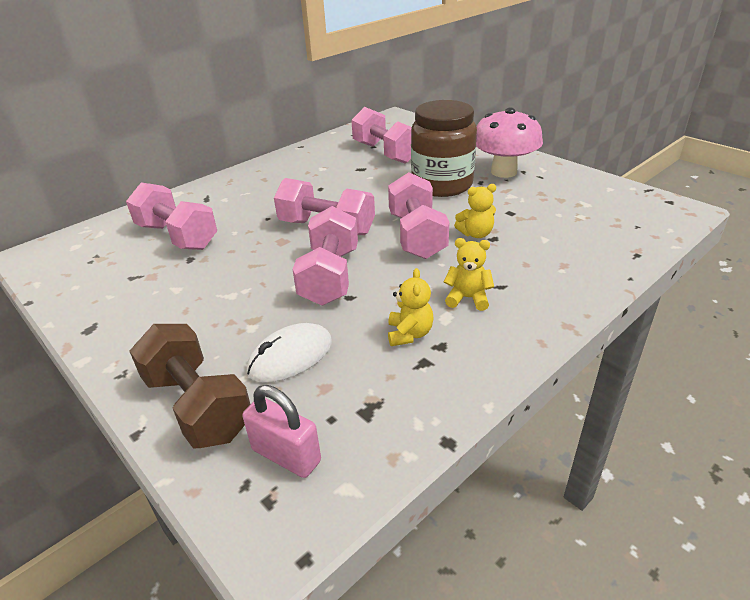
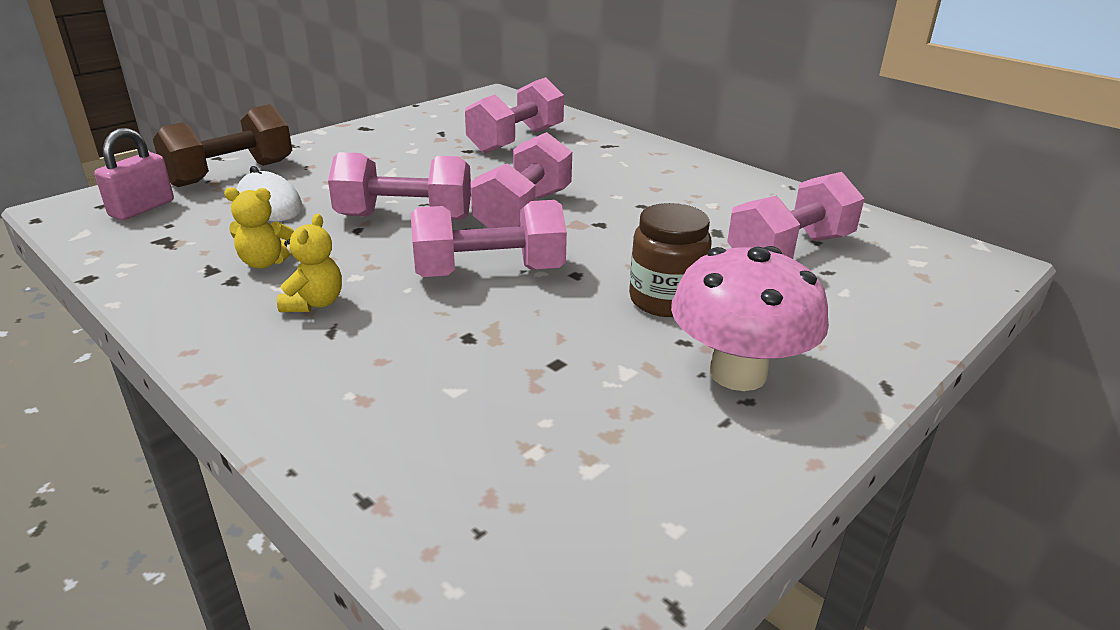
camera: 85 degrees right, 5 degrees down
brown jar [411,100,477,197] -> brown jar [629,203,712,317], size x0.65
yellow teddy bear [454,184,496,238] -> none

